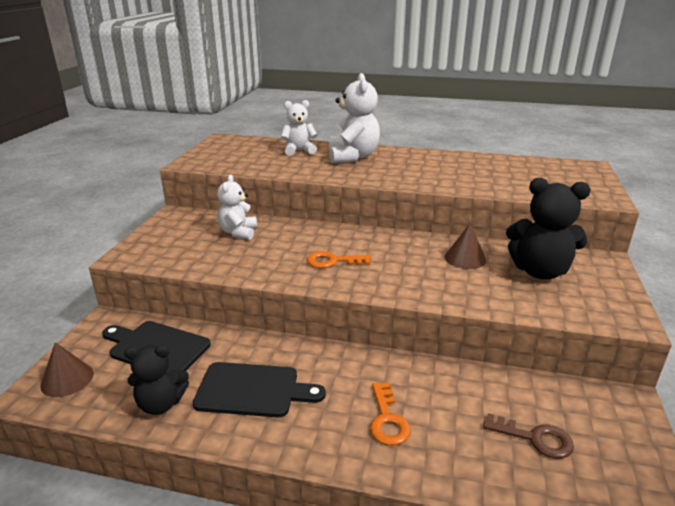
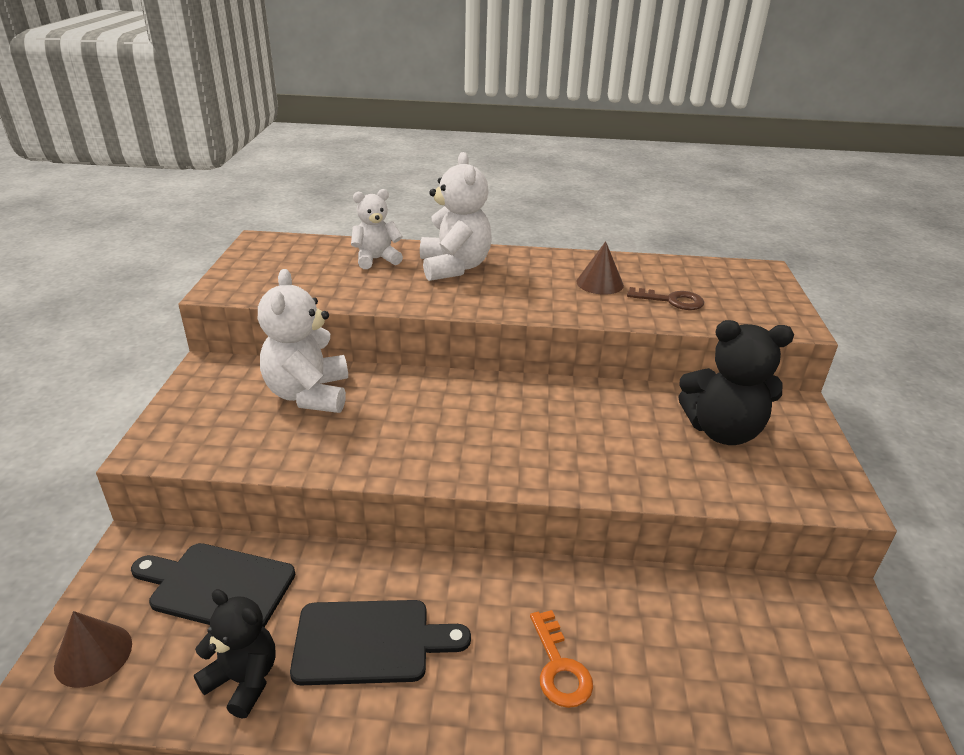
camera: 10 degrees left, 5 degrees up
black teddy bear [124,345,189,415] -> black teddy bear turned 135 degrees counterclockwise [194,589,275,719]
white teddy bear [217,175,257,240] -> white teddy bear [258,269,348,413], size x1.56
orange key [307,251,371,268] -> none
brown cone [445,223,486,269] -> brown cone moved to [576,241,624,295]
brown key [483,413,574,459] -> brown key moved to [627,287,704,310]

